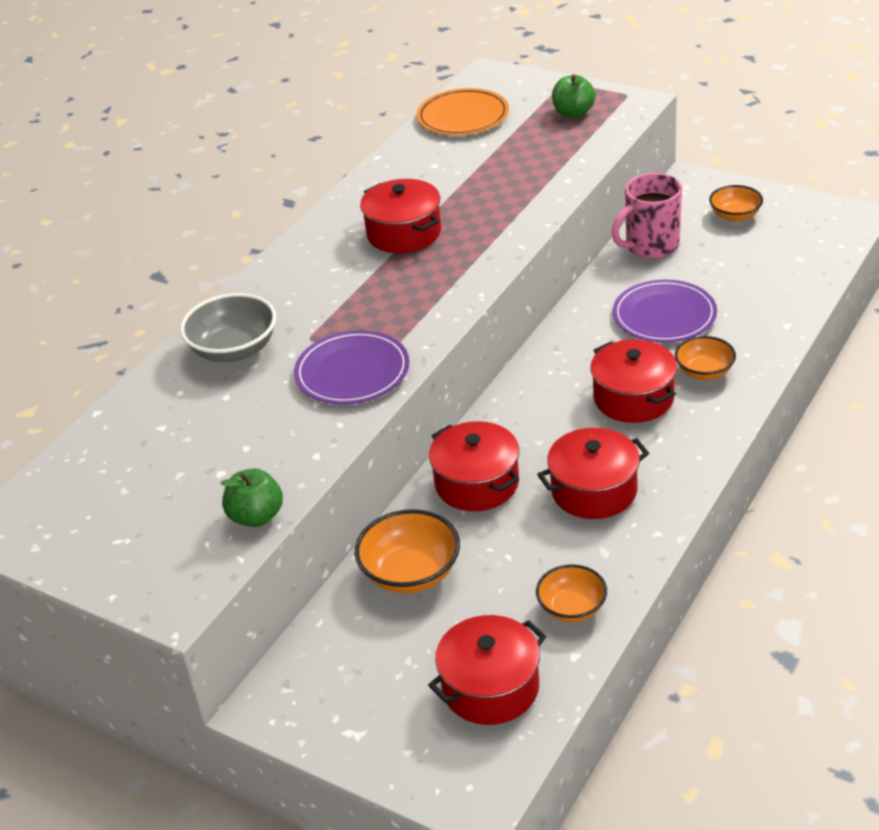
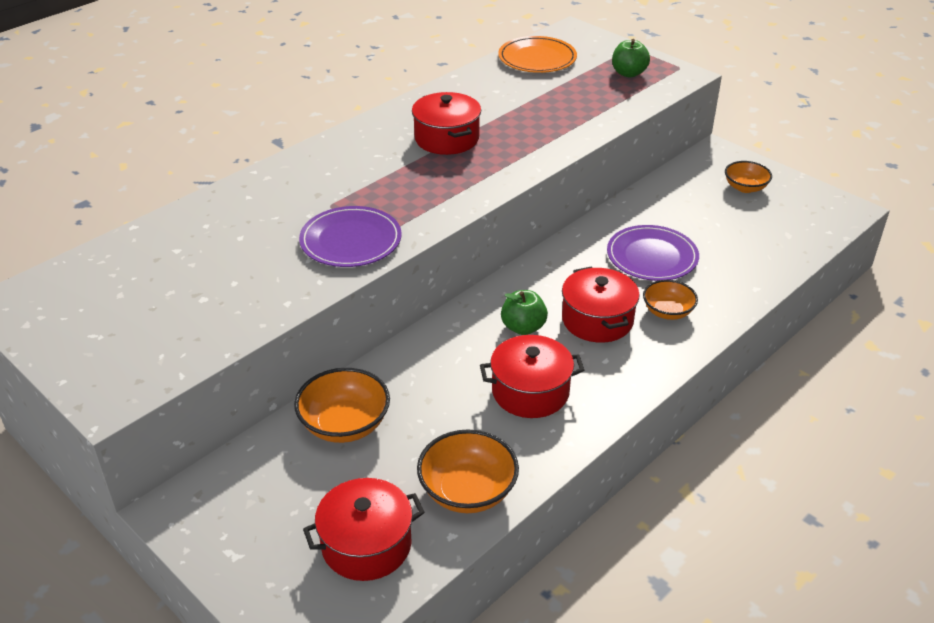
camera: 10 degrees right, 0 degrees up
grey bowl [180,293,276,362] -> none
green apple [221,468,283,527] -> green apple moved to [501,290,548,335]
red pot [429,421,519,511] -> none
orange bowl [536,564,607,622] -> orange bowl [417,430,519,513], size x1.54
pink mug [612,173,682,259] -> none

